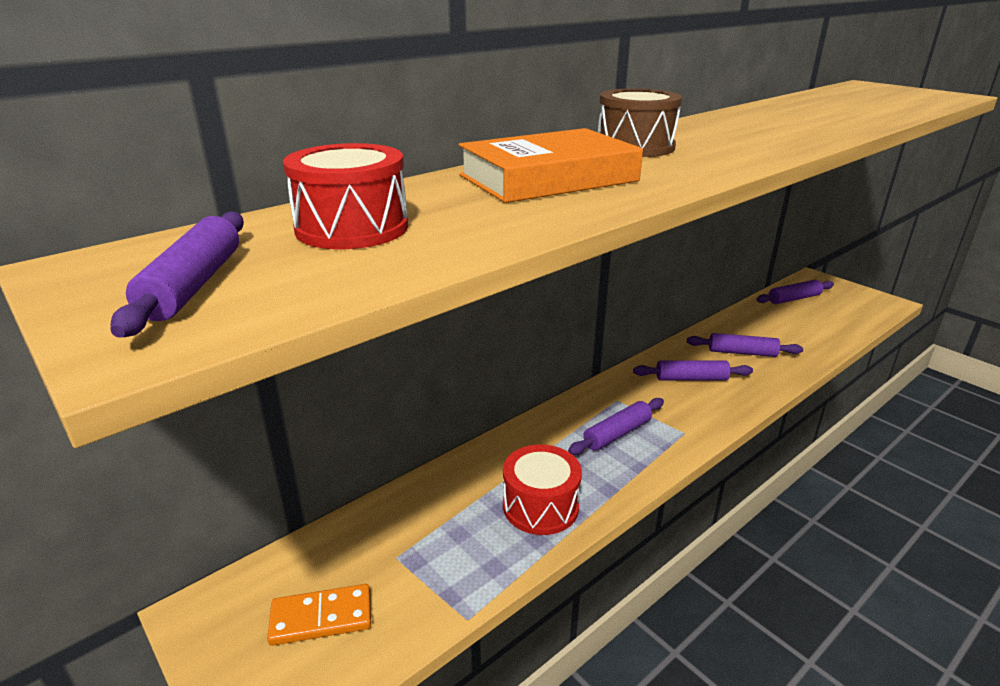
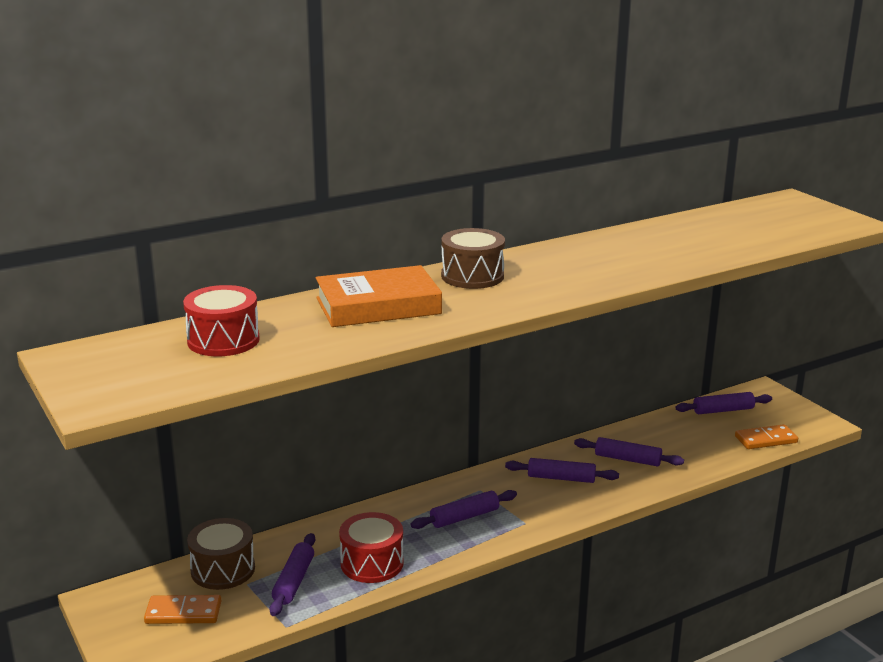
camera: 10 degrees right, 5 degrees down
purple rolling pin [110,211,244,338] -> purple rolling pin moved to [269,533,315,616]
none -> brown drum [187,518,255,590]
none -> orange domino [735,424,798,449]

